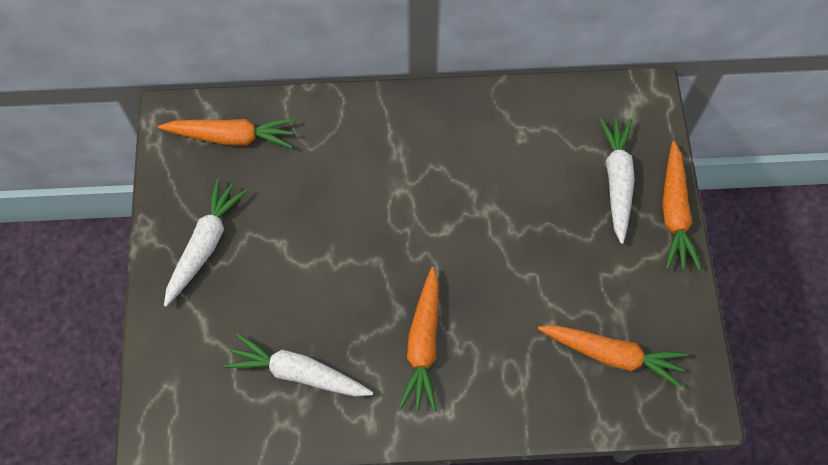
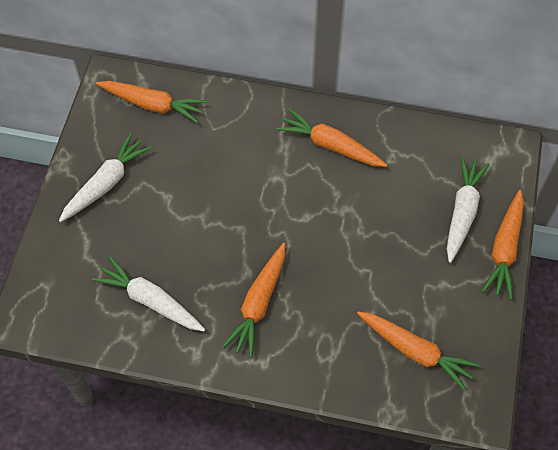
camera: 15 degrees right, 5 degrees down
none -> orange carrot [277,109,387,167]

